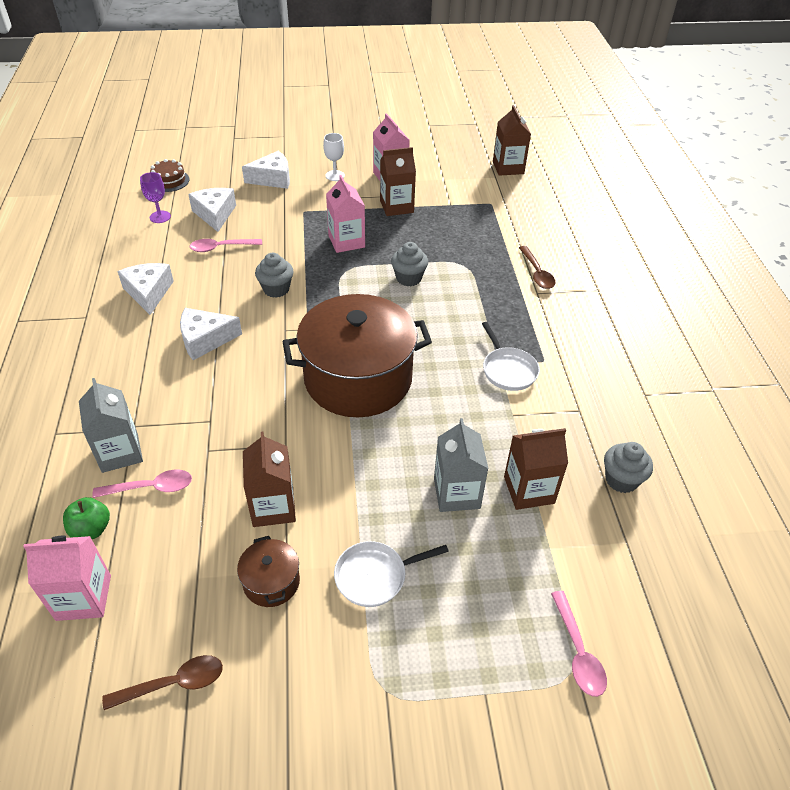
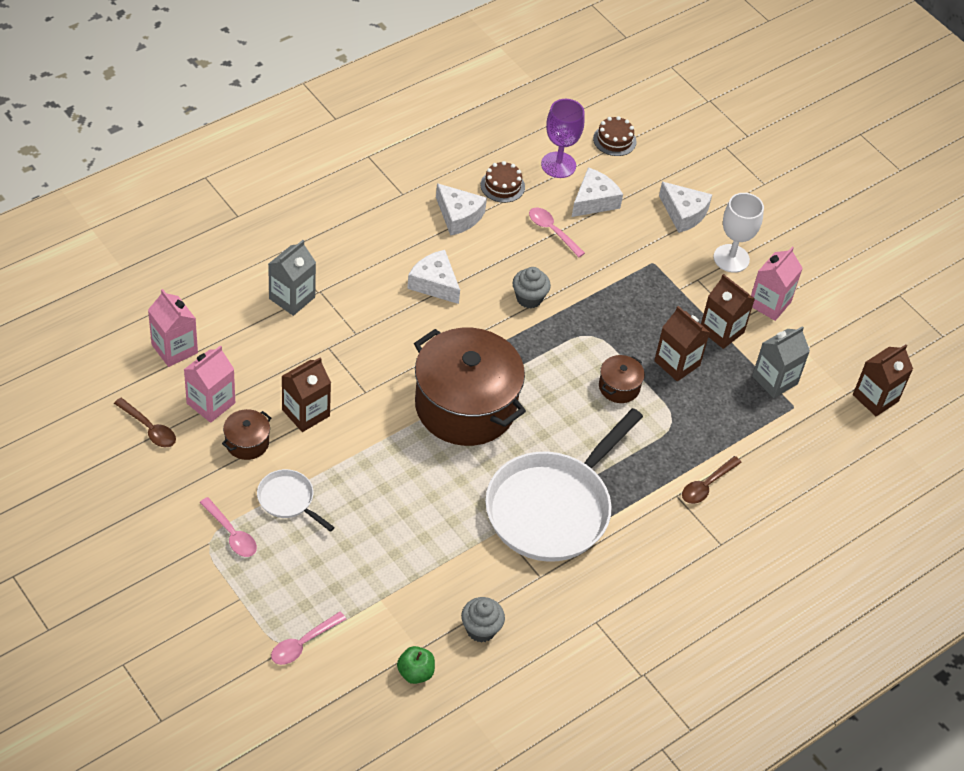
camera: 55 degrees right, 5 degrees up
green apple [63,497,110,539] -> green apple moved to [397,646,435,684]
pink spoon [92,469,192,498] -> pink spoon moved to [200,497,257,557]
white cheese [117,263,174,315] -> white cheese turned 90 degrees clockwise [436,183,487,236]
purple goblet [140,172,171,223] -> purple goblet [541,99,585,178], size x1.61
white goblet [323,133,345,181] -> white goblet [714,193,764,273], size x1.61
pink carton [326,175,365,253] -> pink carton moved to [184,345,235,423]
grey cupcake [391,242,428,286] -> brown pot [599,355,645,403]
grey carton [434,418,488,512] -> grey carton moved to [752,326,810,398]
white pan [482,322,540,391] -> white pan [485,408,643,562], size x2.25
brown carton [504,428,568,510] -> brown carton moved to [654,306,710,381]
none -> brown cake [481,161,525,203]

